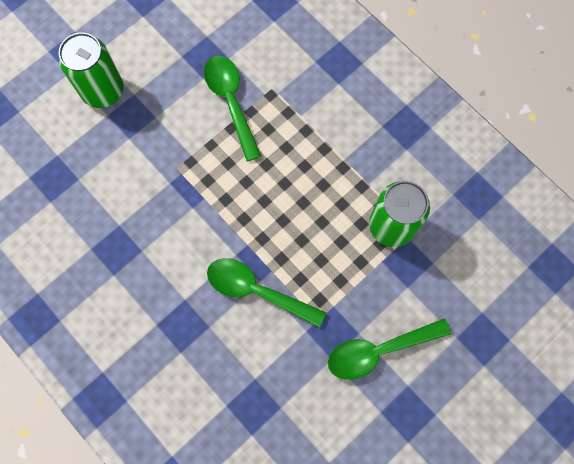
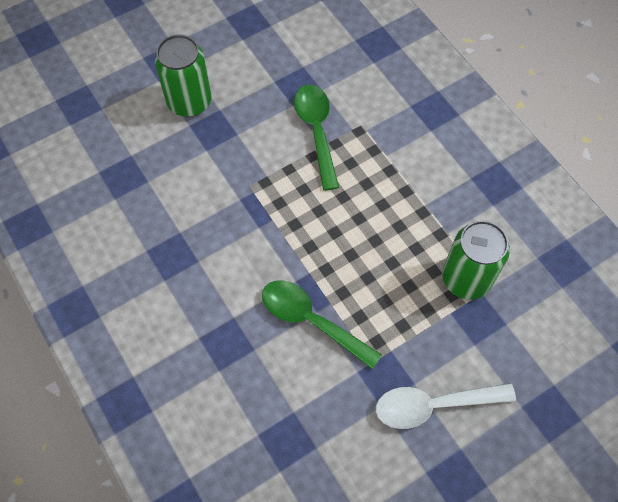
camera: 10 degrees right, 10 degrees down
green spoon [328,318,451,380] -> white spoon [376,383,516,429]

